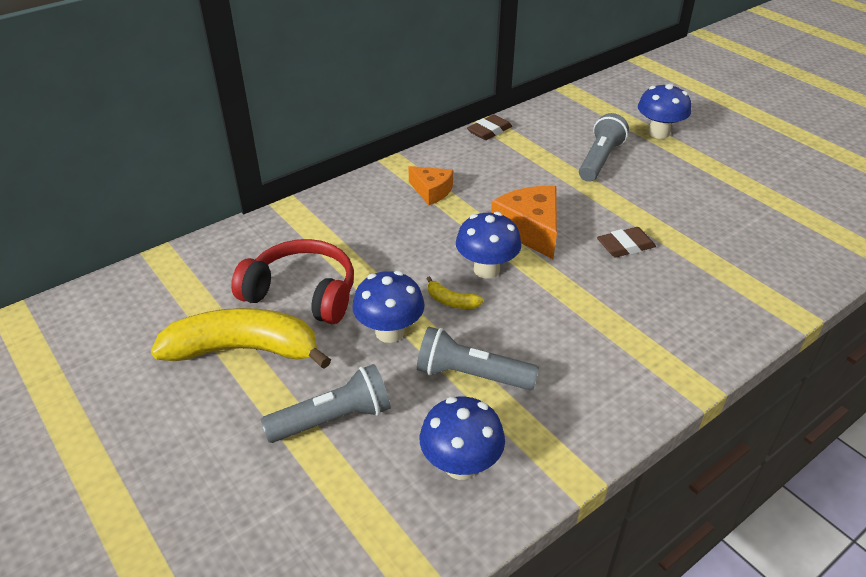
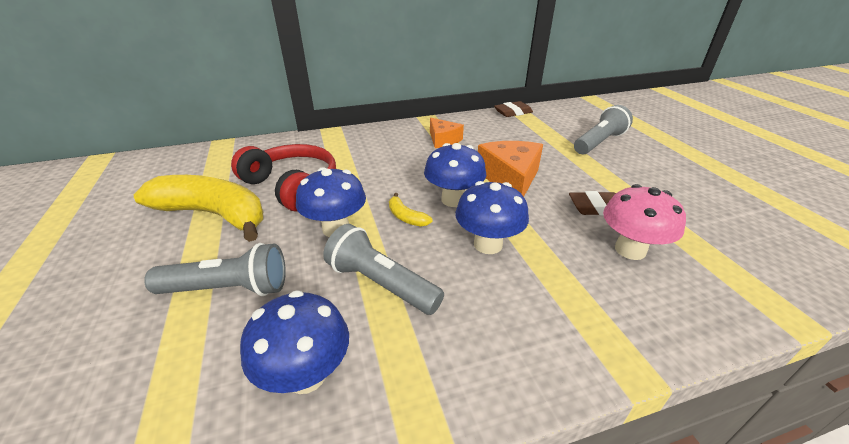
camera: 20 degrees right, 5 degrees down
blue mushroom [638,83,691,139] -> blue mushroom moved to [455,181,529,254]
none -> pink mushroom [603,184,686,260]

